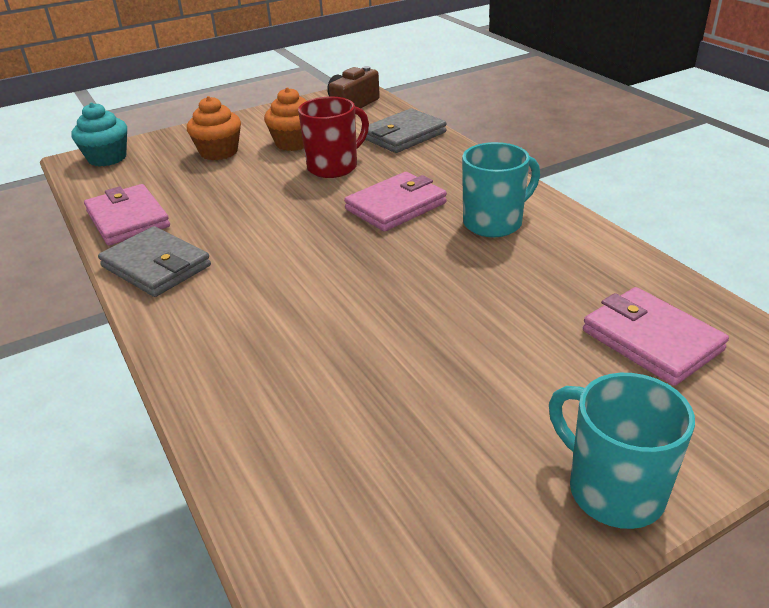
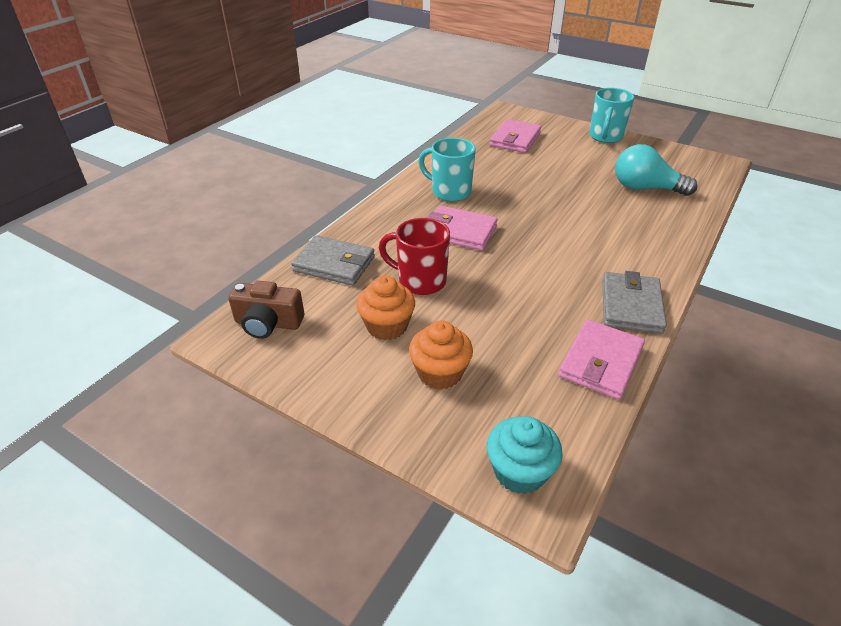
camera: 120 degrees left, 5 degrees up
none -> turquoise light bulb [615,144,697,196]

